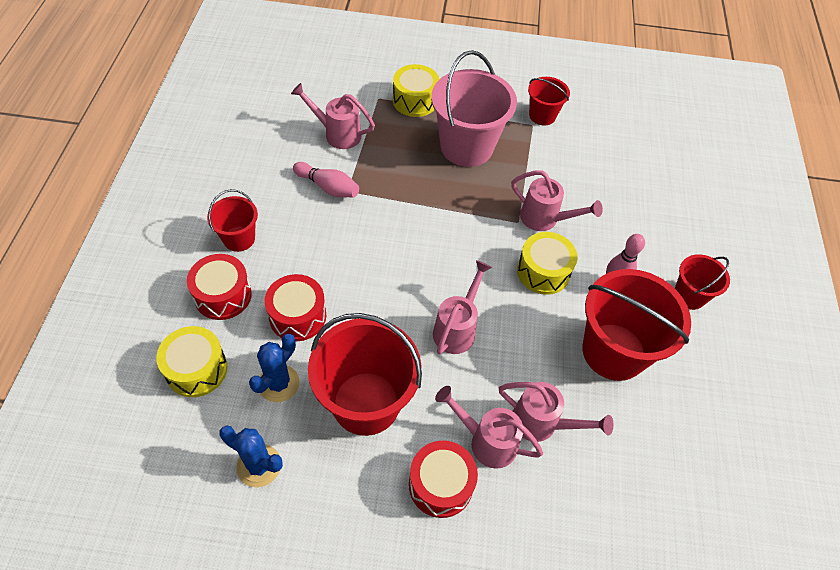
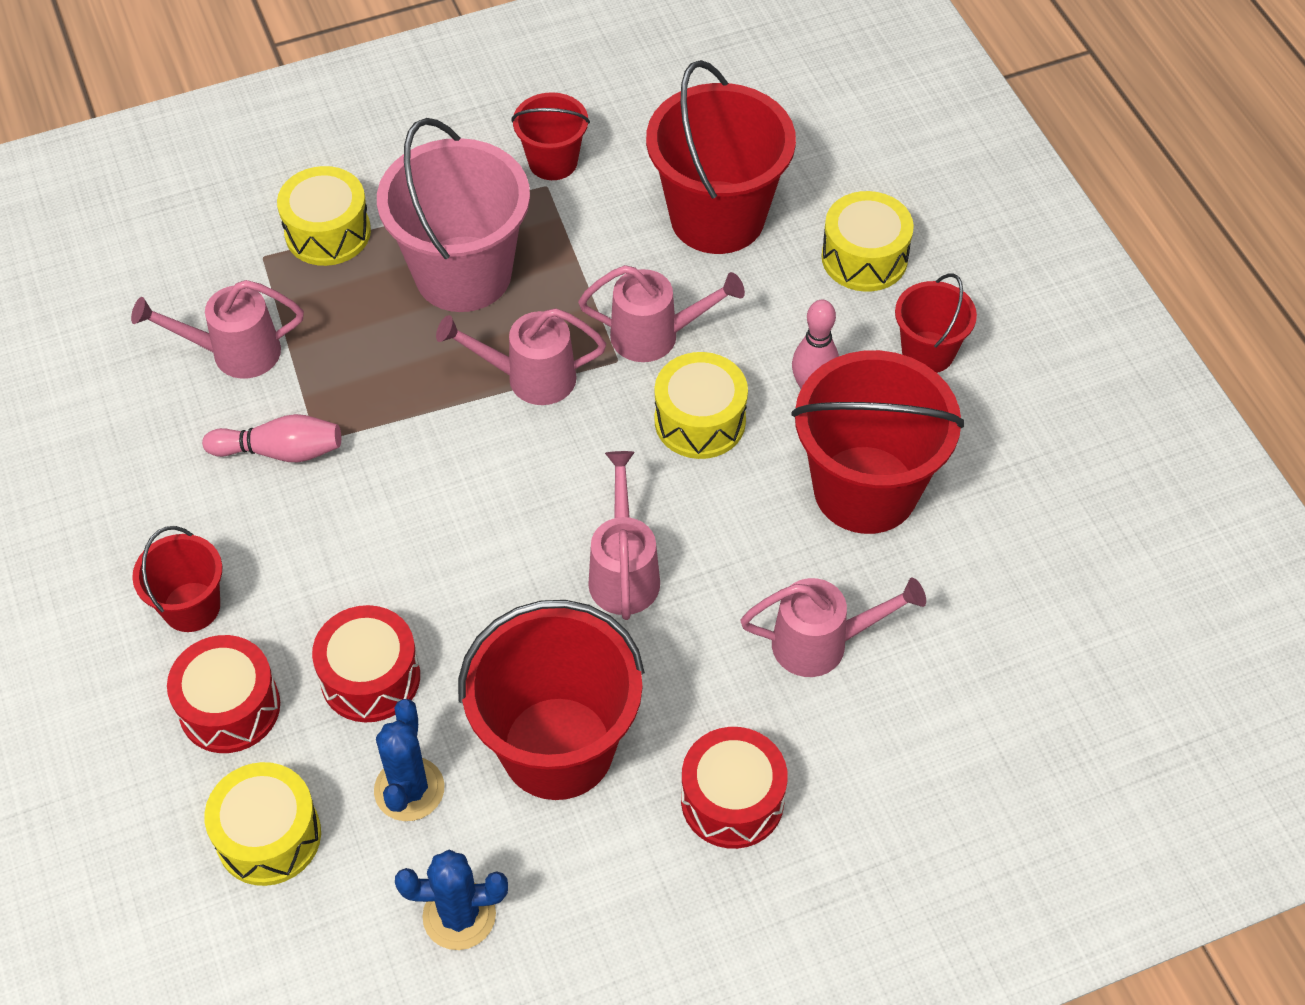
camera: 25 degrees left, 0 degrees up
pink watering can [435,386,543,469] -> pink watering can moved to [436,308,606,405]
none -> red bucket [646,60,796,254]
none -> yellow drum [822,191,914,292]

